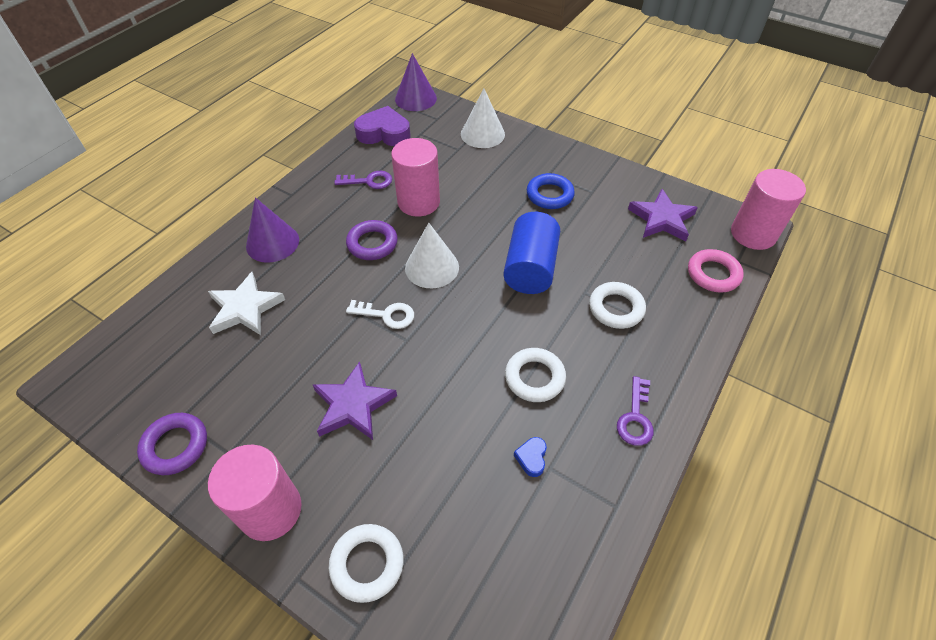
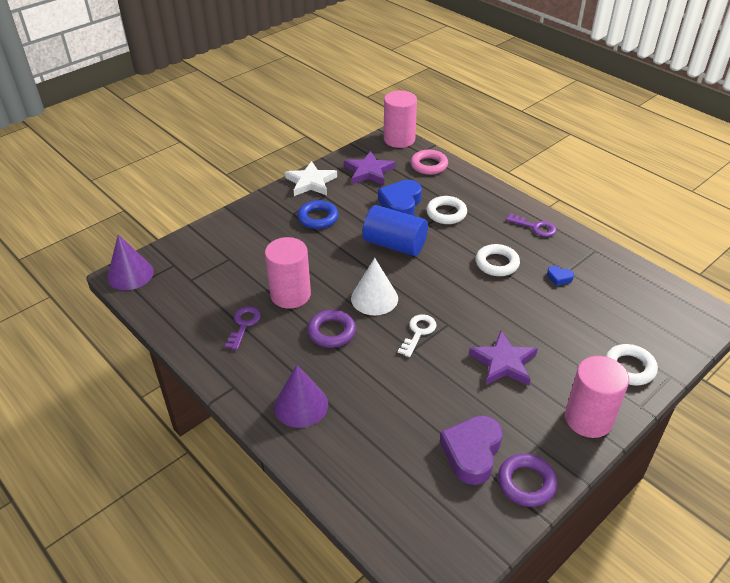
camera: 75 degrees left, 10 degrees down
white star [208,272,285,335] -> white star moved to [285,161,337,196]
purple heart [354,106,411,146] -> purple heart moved to [440,415,503,485]
white cone [461,89,505,148] -> none
none -> blue heart [378,180,422,216]

